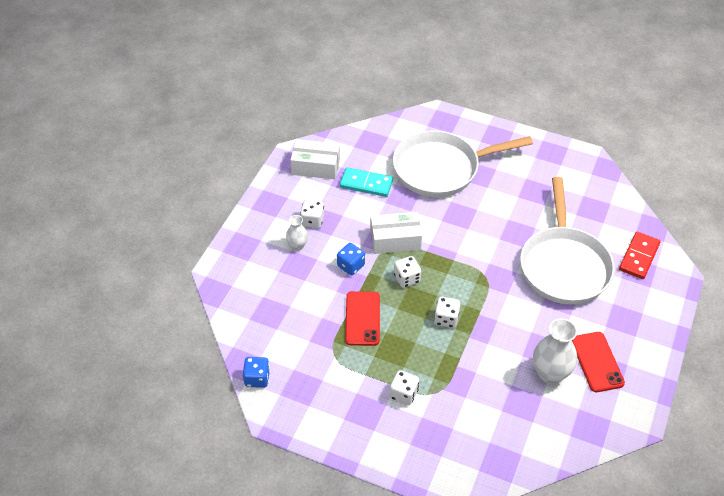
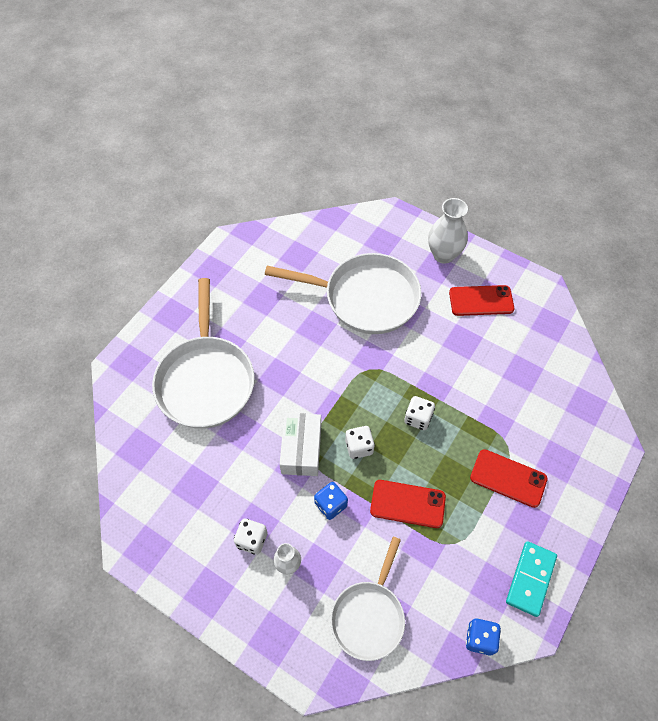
camera: 80 degrees left, 10 degrees up
white box [290,139,340,179] -> none
turquoise domino [340,167,393,197] -> turquoise domino moved to [506,541,557,617]
white dice [390,370,419,405] -> red phone [470,449,548,508]
white vase [533,318,577,384] -> white vase moved to [428,198,468,264]
red domino [619,232,661,279] -> none
none -> white pan [330,536,405,661]

